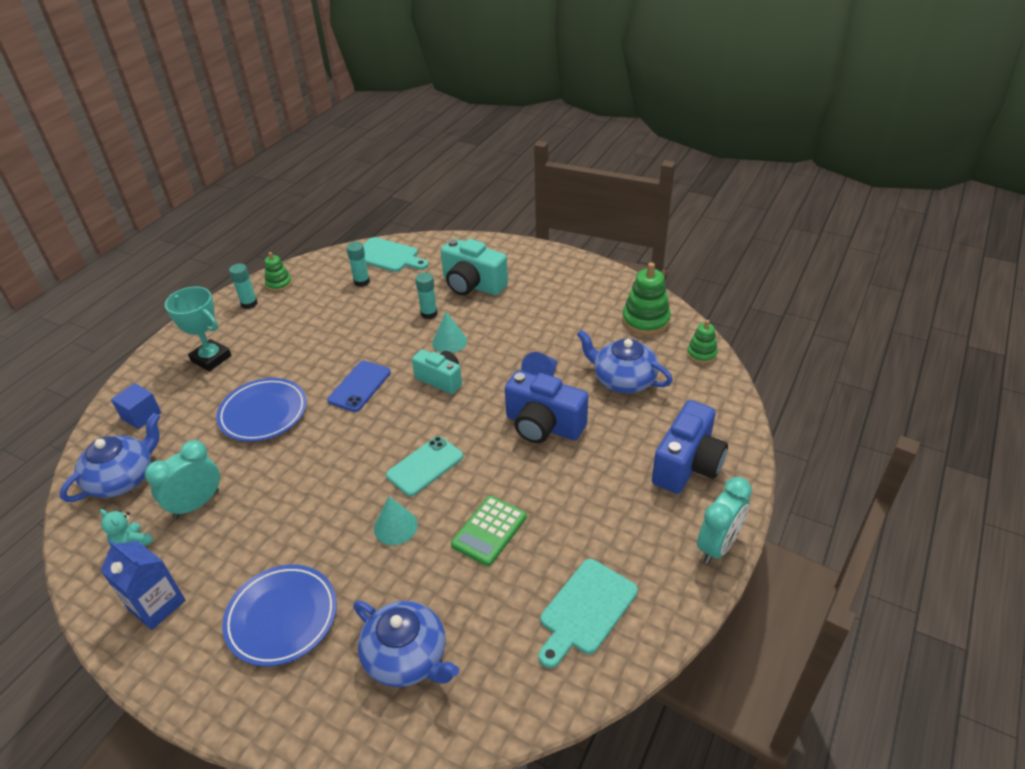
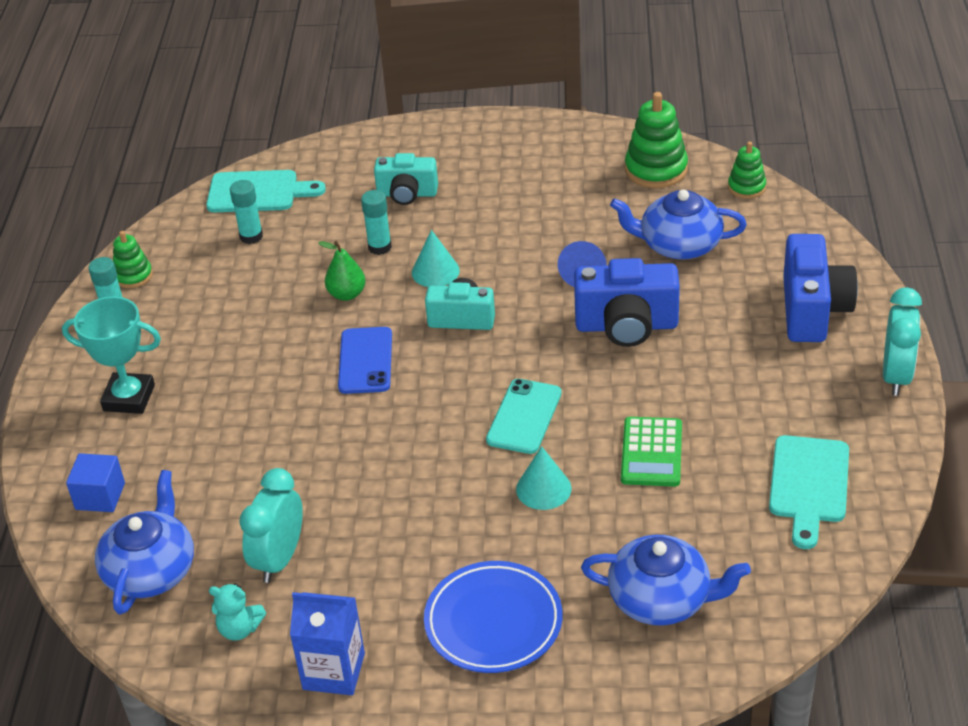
camera: 25 degrees left, 0 degrees up
blue plate [216,378,307,442] -> none
turquoise camera [441,238,508,295] -> turquoise camera [374,153,438,205], size x0.65
none -> green pear [318,241,366,301]

